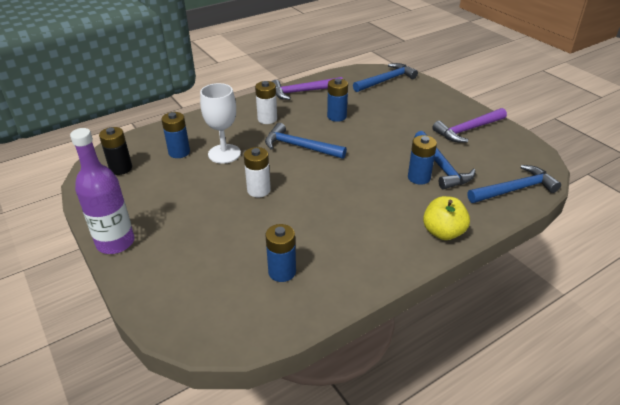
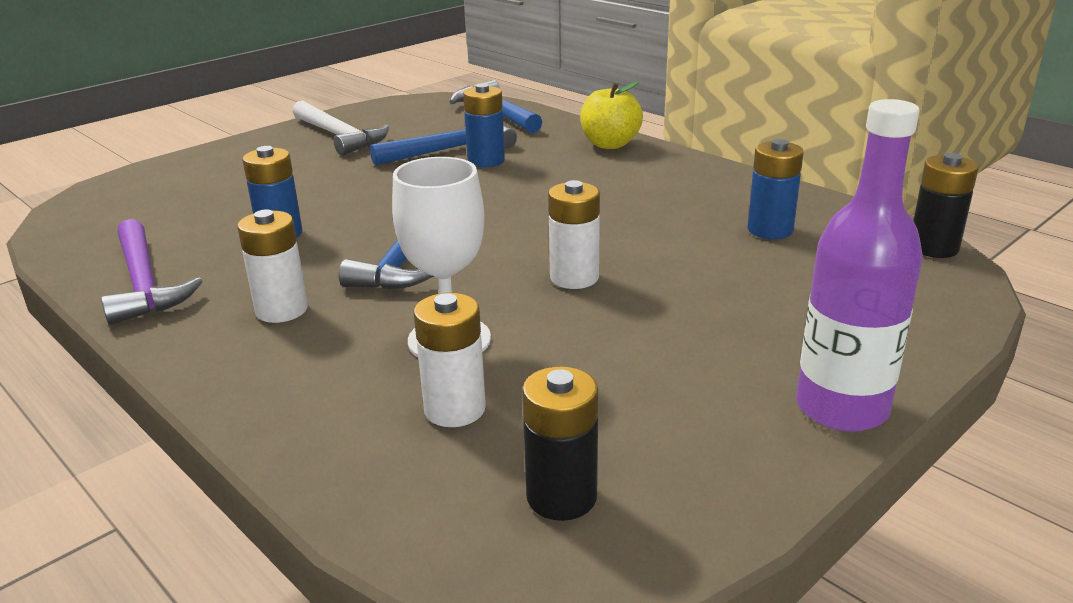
camera: 100 degrees left, 10 degrees down
blue battery [161,112,190,158] -> white battery [413,293,486,427]
blue hammer [353,63,418,92] -> none
purple hammer [432,108,507,143] -> white hammer [293,101,389,156]
none -> black battery [913,153,978,258]

